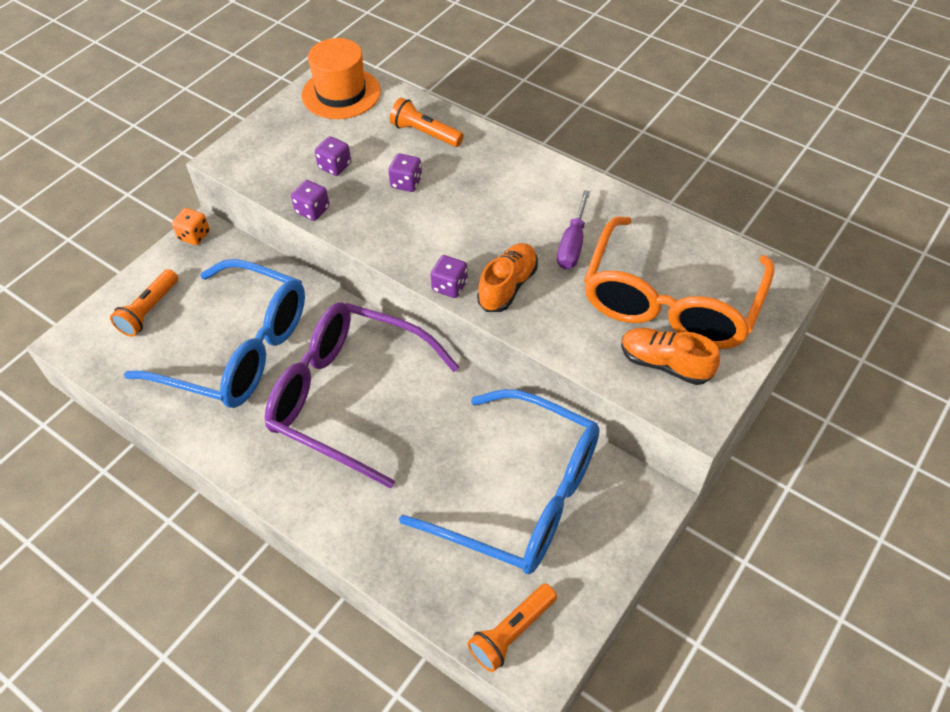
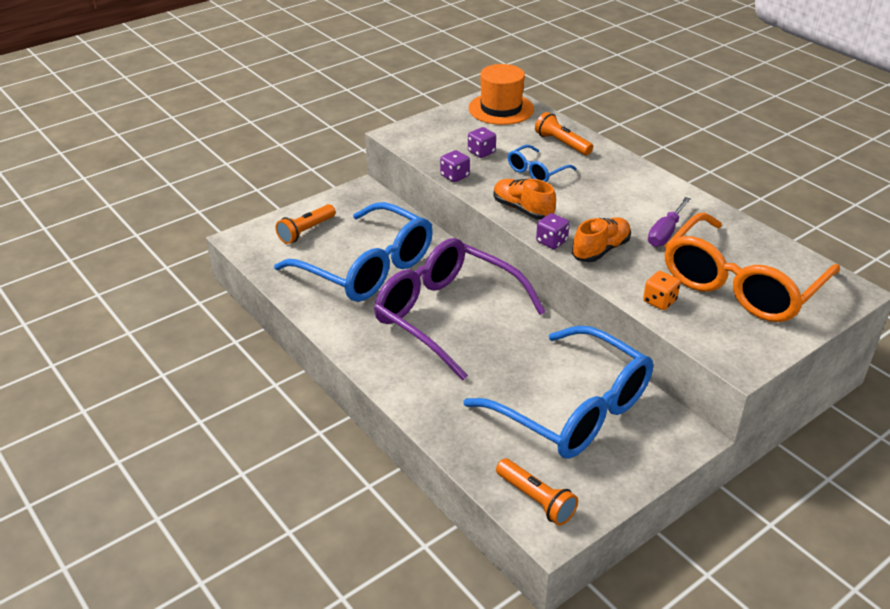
camera: 15 degrees right, 15 degrees down
orange dice [172,208,210,245] -> orange dice moved to [643,271,681,310]
purple dice [388,153,422,192] -> blue glasses [508,145,577,182]
orange flashlight [467,584,557,672] -> orange flashlight turned 105 degrees counterclockwise [496,458,578,526]
orange shoe [621,328,720,385] -> orange shoe moved to [493,179,556,220]

